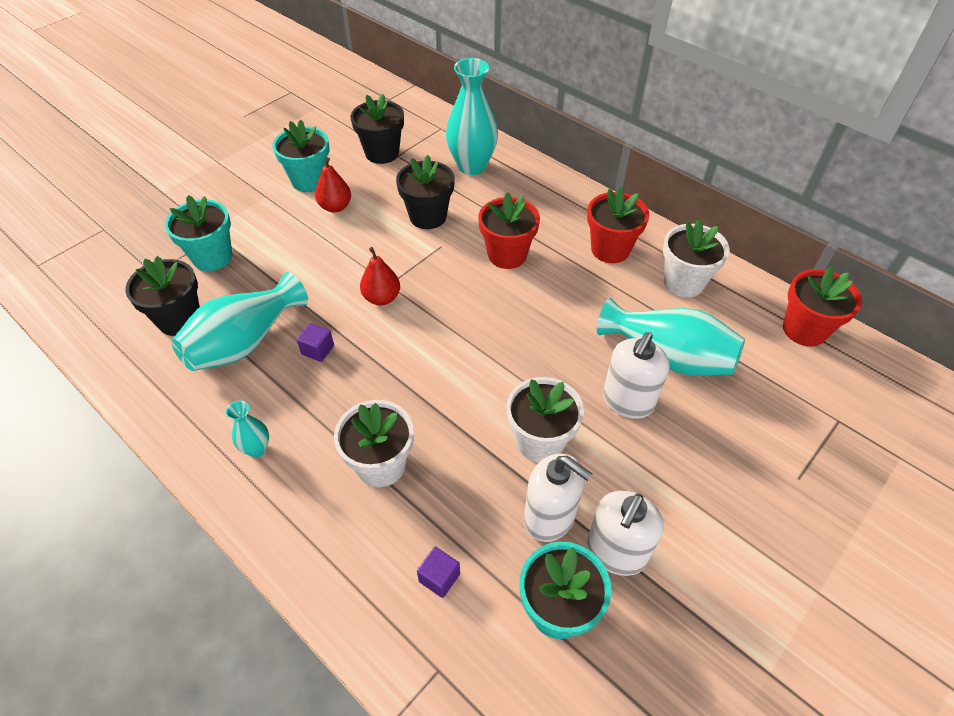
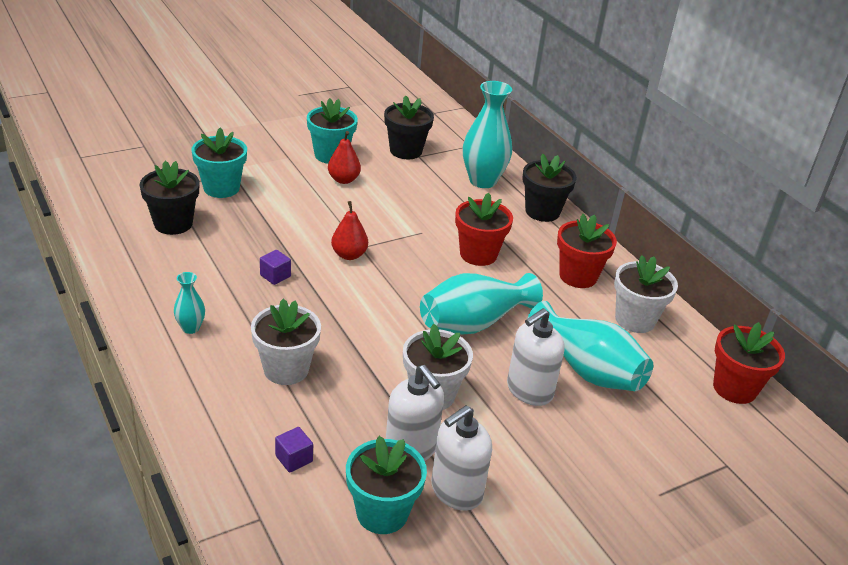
camera: 15 degrees right, 15 degrees down
turquoise vase [171,272,308,371] -> turquoise vase moved to [420,273,543,335]
black flower pot [396,155,455,229] -> black flower pot moved to [522,154,577,222]

